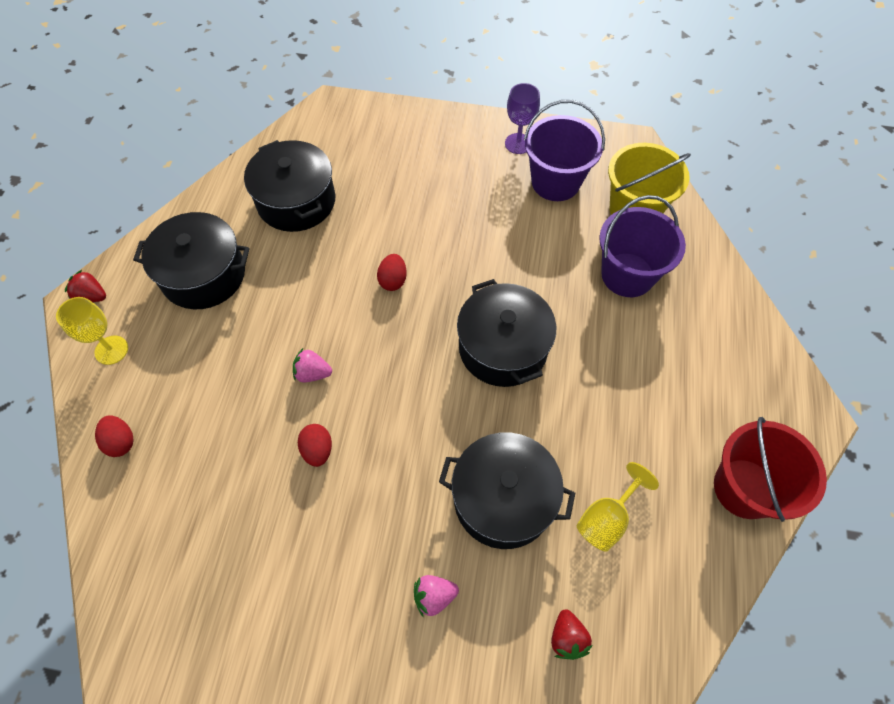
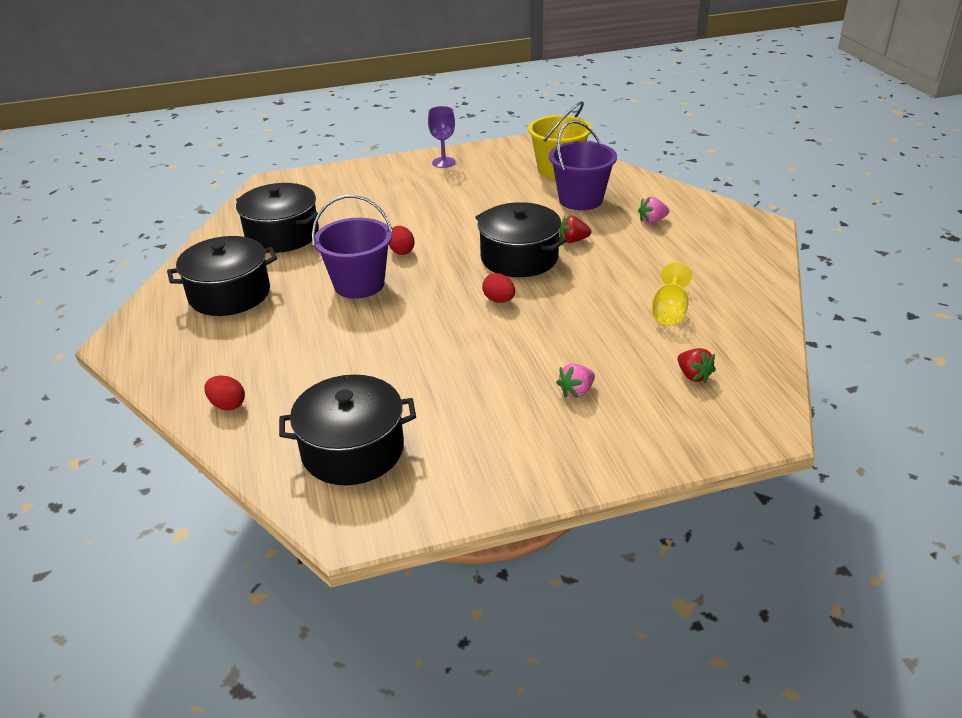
camera: 25 degrees left, 25 degrees down
yellow goblet [56,297,128,365] -> none
red strawberry [65,270,106,302] -> red strawberry moved to [560,216,591,243]
pink strawberry [293,347,332,382] -> pink strawberry moved to [638,197,669,223]
red egg [298,424,332,467] -> red egg moved to [482,273,515,303]
black pot [439,432,575,549] -> black pot moved to [279,375,416,485]
purple bucket [524,100,605,201] -> purple bucket moved to [312,195,393,299]
red bucket [714,417,827,522] -> none

